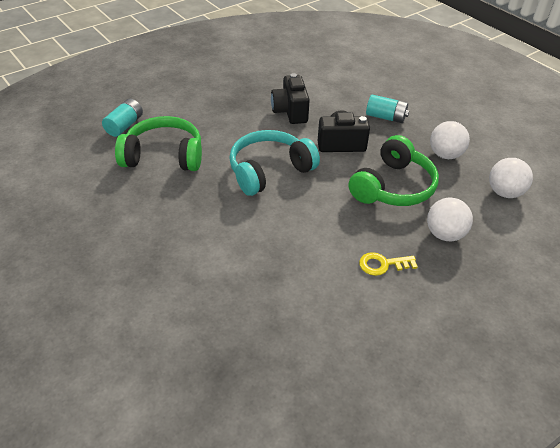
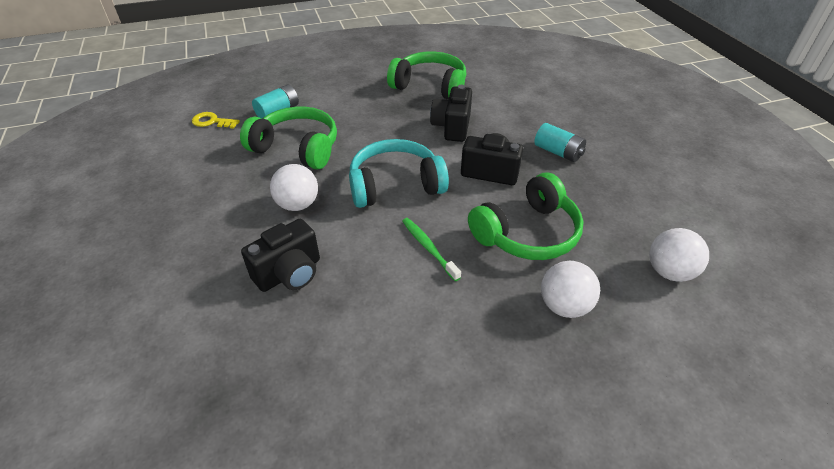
camera: 20 degrees right, 0 degrees up
yellow key [359,252,418,276] -> yellow key moved to [192,112,240,129]
white ball [430,121,470,159] -> white ball moved to [270,164,318,211]
none -> black camera [241,219,320,292]
none -> green headphones [387,52,466,99]
none -> green toothbrush [402,218,461,281]

